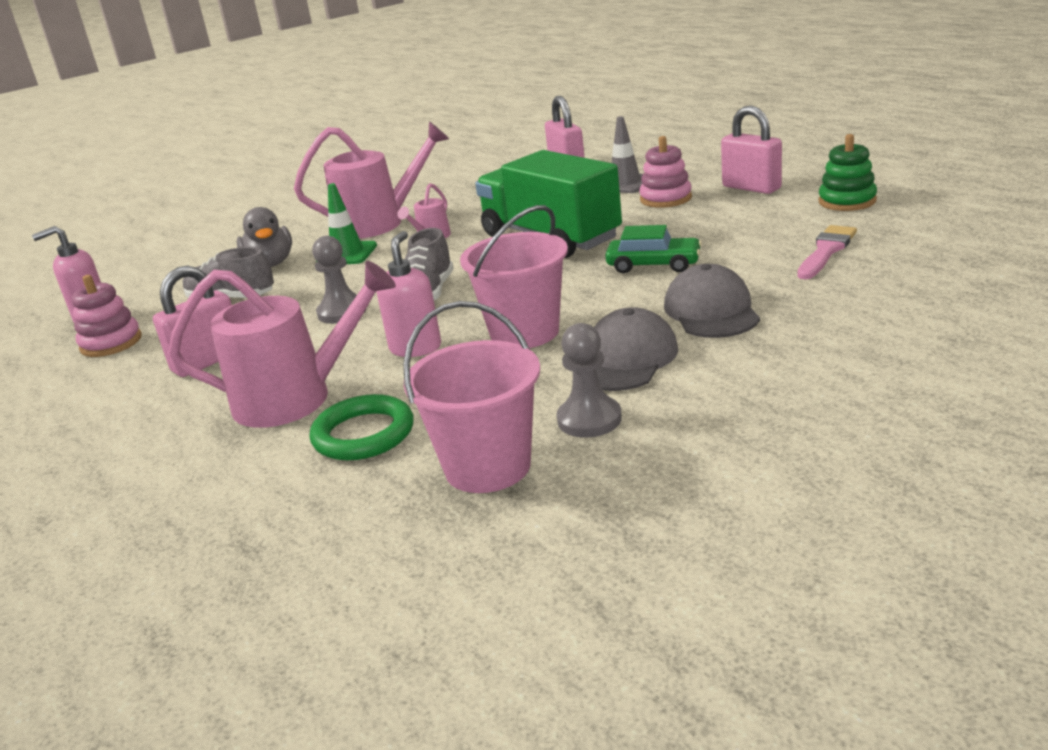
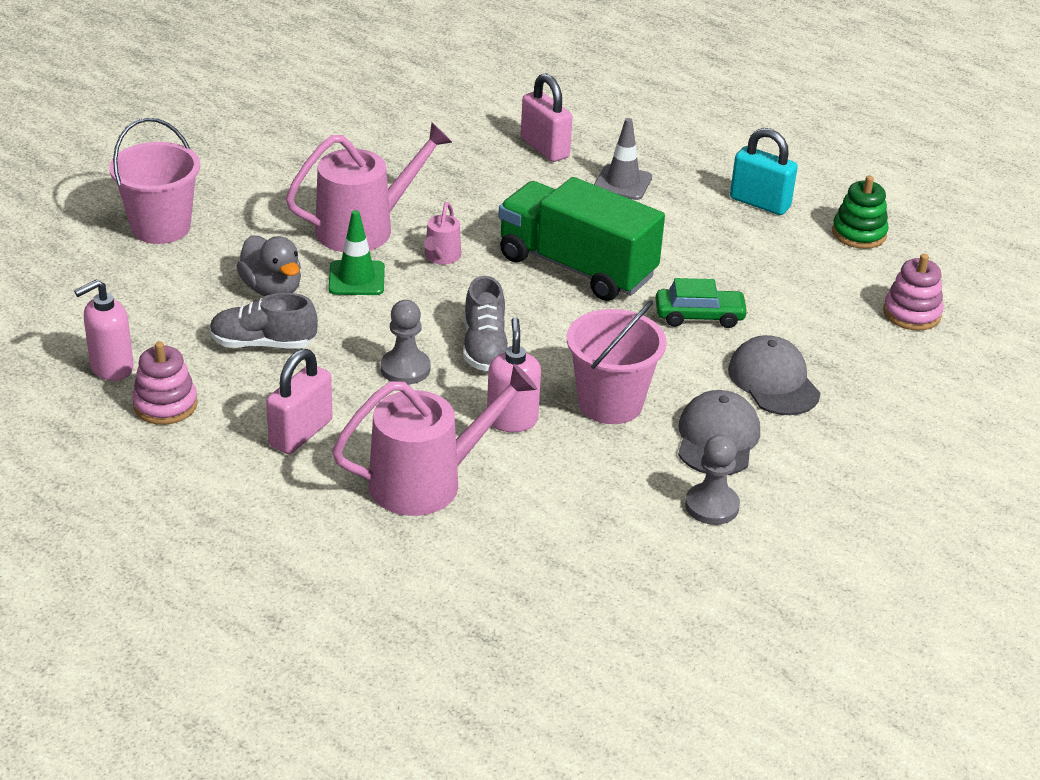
camera: 20 degrees left, 10 degrees up
green ring [310,394,414,460] -> none
pink bucket [403,301,540,493] -> pink bucket moved to [109,118,200,244]
pink stacking toy [639,136,692,208] -> pink stacking toy moved to [883,254,944,331]
pink padlock [721,105,782,194] -> turquoise padlock [730,128,798,215]
pink brush [797,225,857,279] -> none

